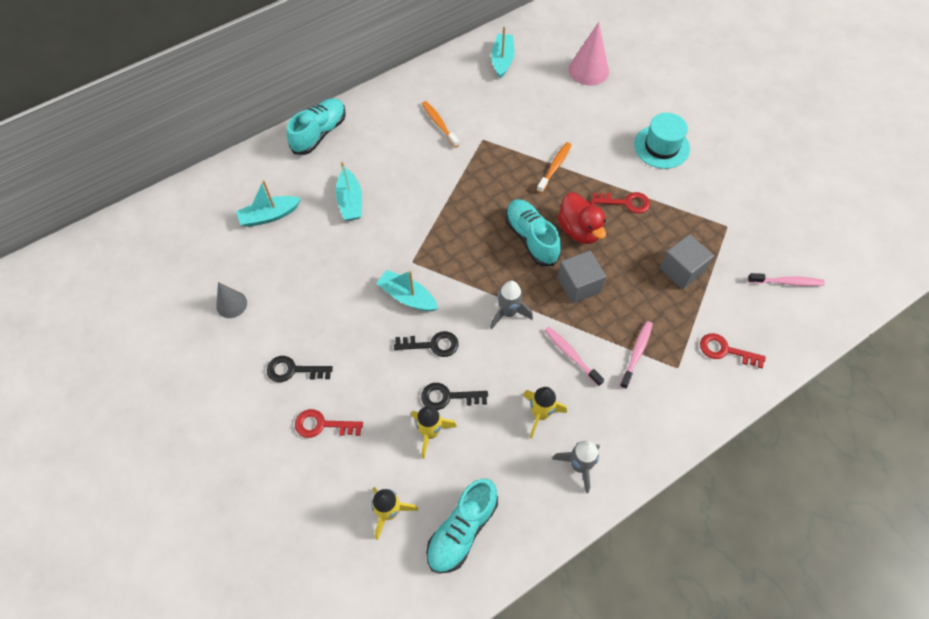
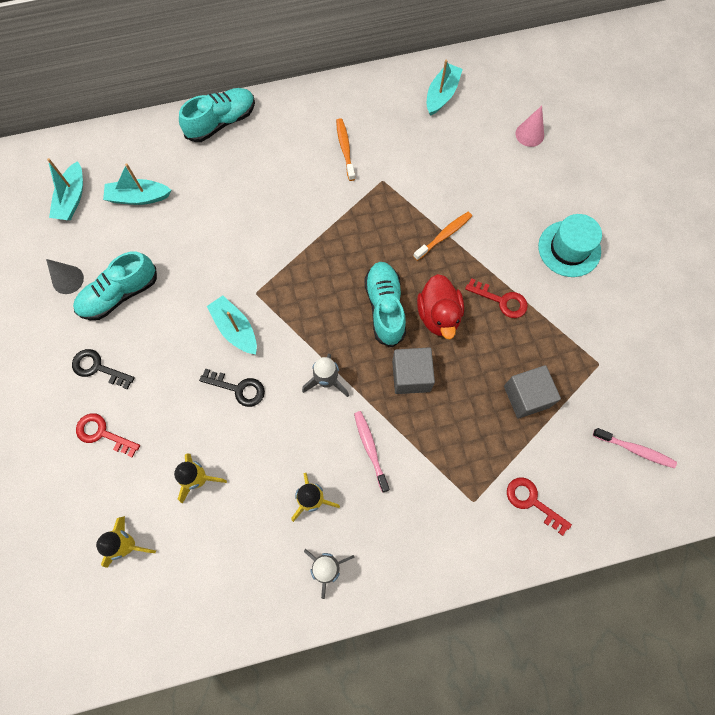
camera: 20 degrees right, 10 degrees up
turquoise boat [336,162,362,221] -> turquoise boat moved to [47,158,83,220]
black key [421,383,488,410] -> none
turquoise shoe [426,479,498,573] -> turquoise shoe moved to [73,251,157,320]
pink cone [569,22,609,86] -> pink cone [516,106,544,147], size x0.63
pink toothbrush [620,321,653,389] -> none

